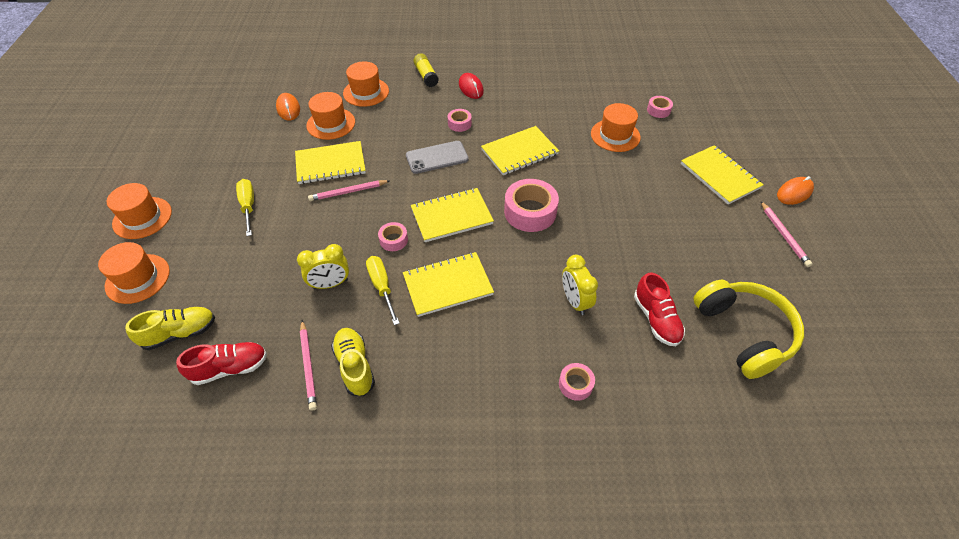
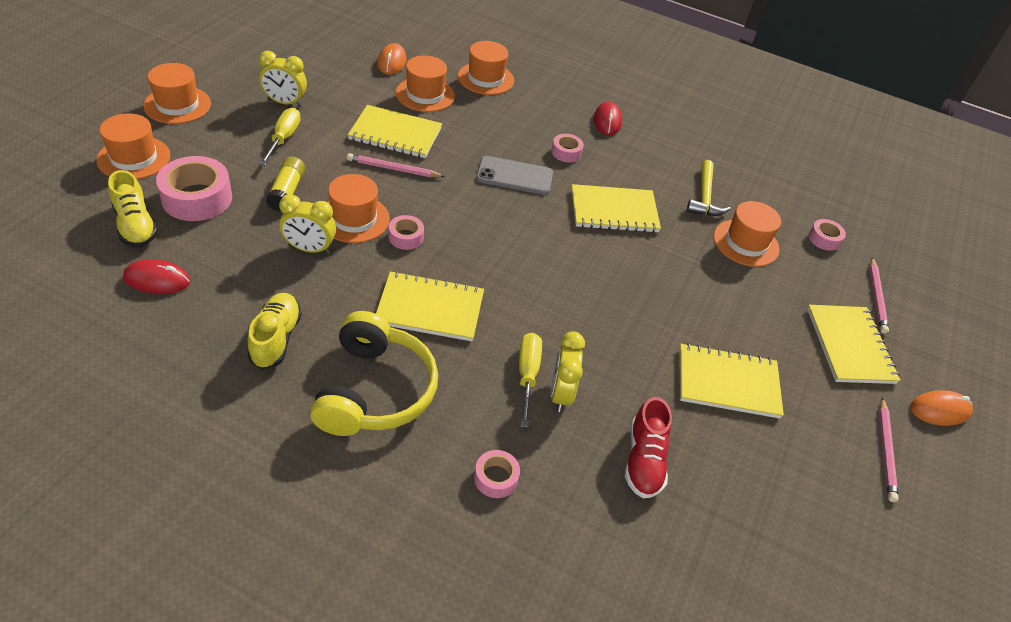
camera: 20 degrees right, 5 degrees down
yellow shoe [125,307,215,350] -> yellow shoe turned 60 degrees clockwise [108,170,158,247]
red shoe [176,342,267,385] -> red mouse [123,259,191,294]
pink pencil [300,320,317,411] -> pink pencil moved to [870,257,889,334]
yellow screwdriver [366,256,400,325] -> yellow screwdriver moved to [519,333,542,428]
yellow notebook [411,188,494,242] -> yellow notebook moved to [679,343,784,419]
yellow glue stick [413,53,439,87] -> yellow glue stick moved to [266,157,305,212]
pink tape [504,179,559,232] -> pink tape moved to [156,156,232,221]
yellow headphones [693,280,804,379] -> yellow headphones moved to [310,311,438,436]
none -> yellow clock [259,51,307,107]
none -> orange hat [328,174,390,243]
none -> yellow hammer [687,160,731,216]

